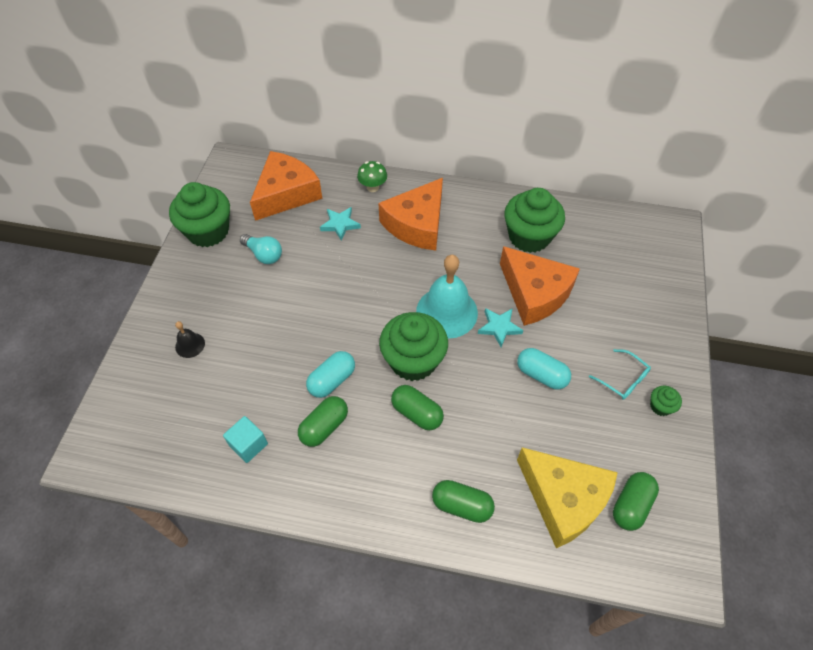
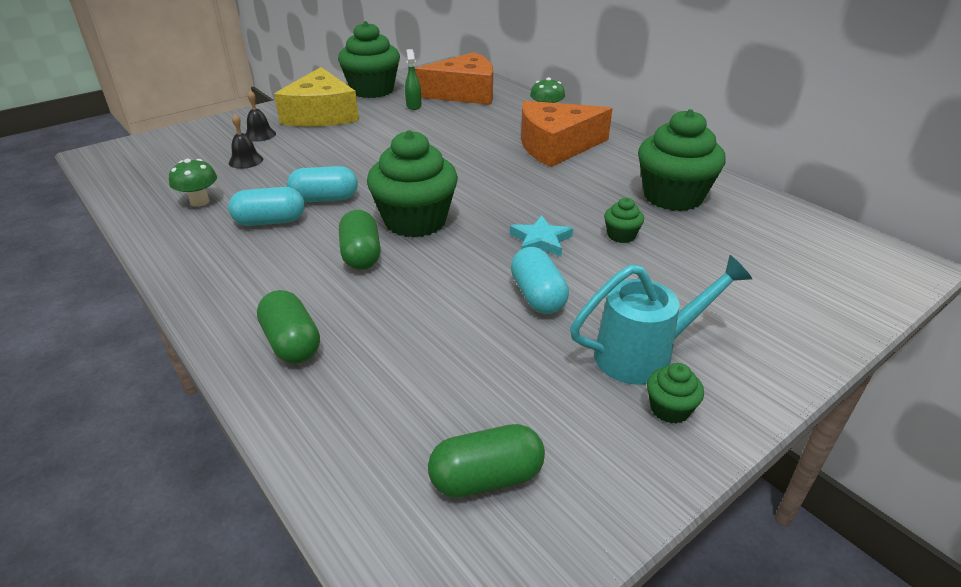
camera: 40 degrees right, 20 degrees down
turquoise cube [223,416,268,463] -> green mushroom [169,159,217,207]
turquoise light bulb [240,234,282,264] -> none
green capsule [298,396,348,447] -> turquoise capsule [228,187,305,226]
turquoise star [320,207,361,241] -> none
turquoise bell [416,255,478,339] -> none
orange cheese [500,246,580,326] -> green cupcake [604,198,644,243]
yellow cheese [517,447,618,548] -> yellow cheese moved to [274,67,359,127]
turquoise glasses [589,349,651,400] -> turquoise watering can [570,255,752,385]
none -> black bell [229,114,263,169]
none -> green spray bottle [405,49,421,110]

